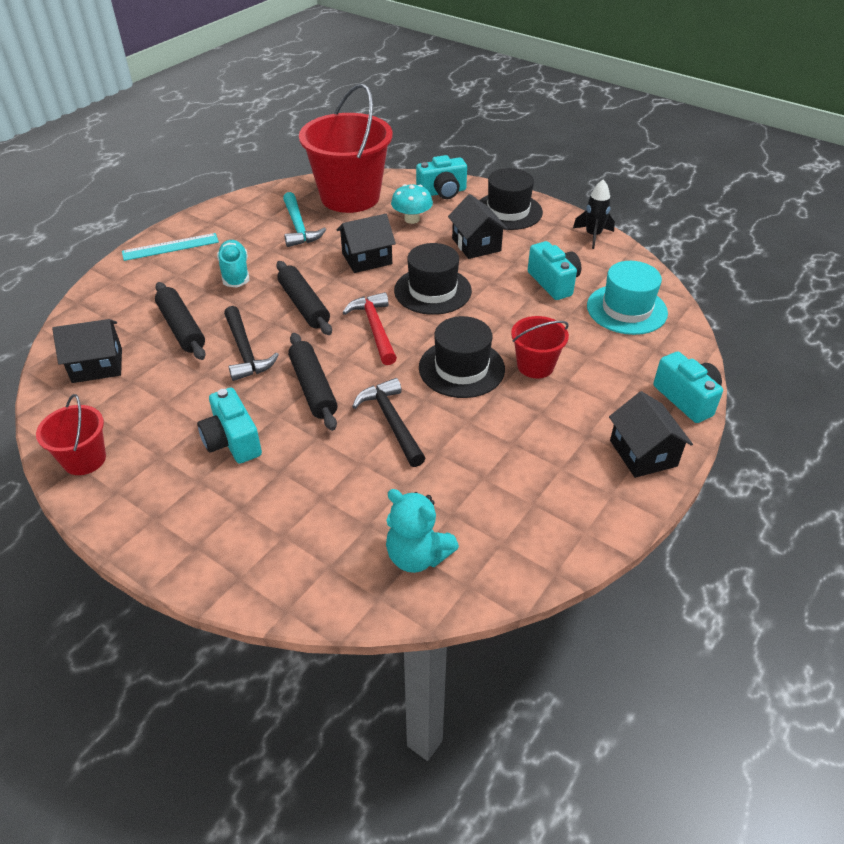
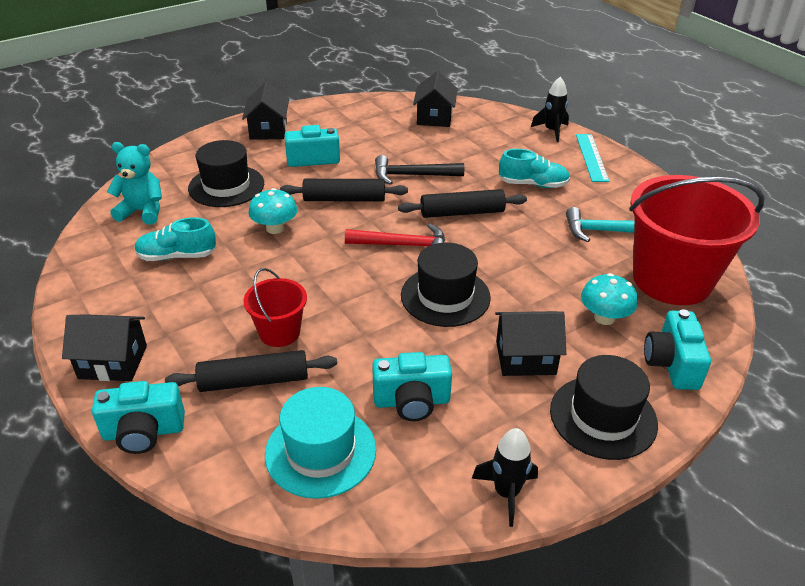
camera: 110 degrees right, 5 degrees down
red bucket [36,394,106,475] -> none
black rolling pin [155,282,206,360] -> black rolling pin moved to [165,350,337,392]
black house [337,214,396,273] -> black house moved to [242,82,289,140]
black hammer [352,378,426,467] -> turquoise mushroom [248,188,298,234]
turquoise teddy bear [386,489,459,573] -> turquoise teddy bear turned 45 degrees clockwise [107,142,162,225]
black hat [419,316,505,398] -> black hat moved to [188,140,264,207]
none -> turquoise shoe [134,217,216,261]
none -> black rocket [531,77,569,142]

